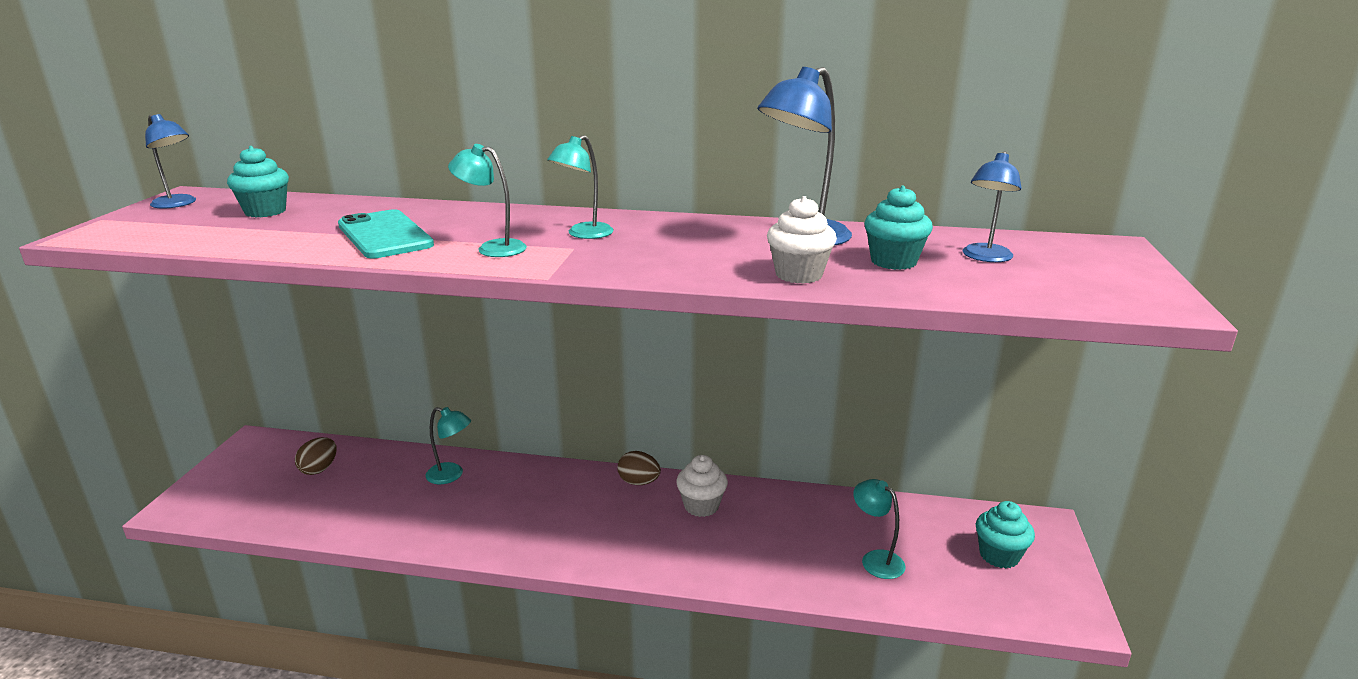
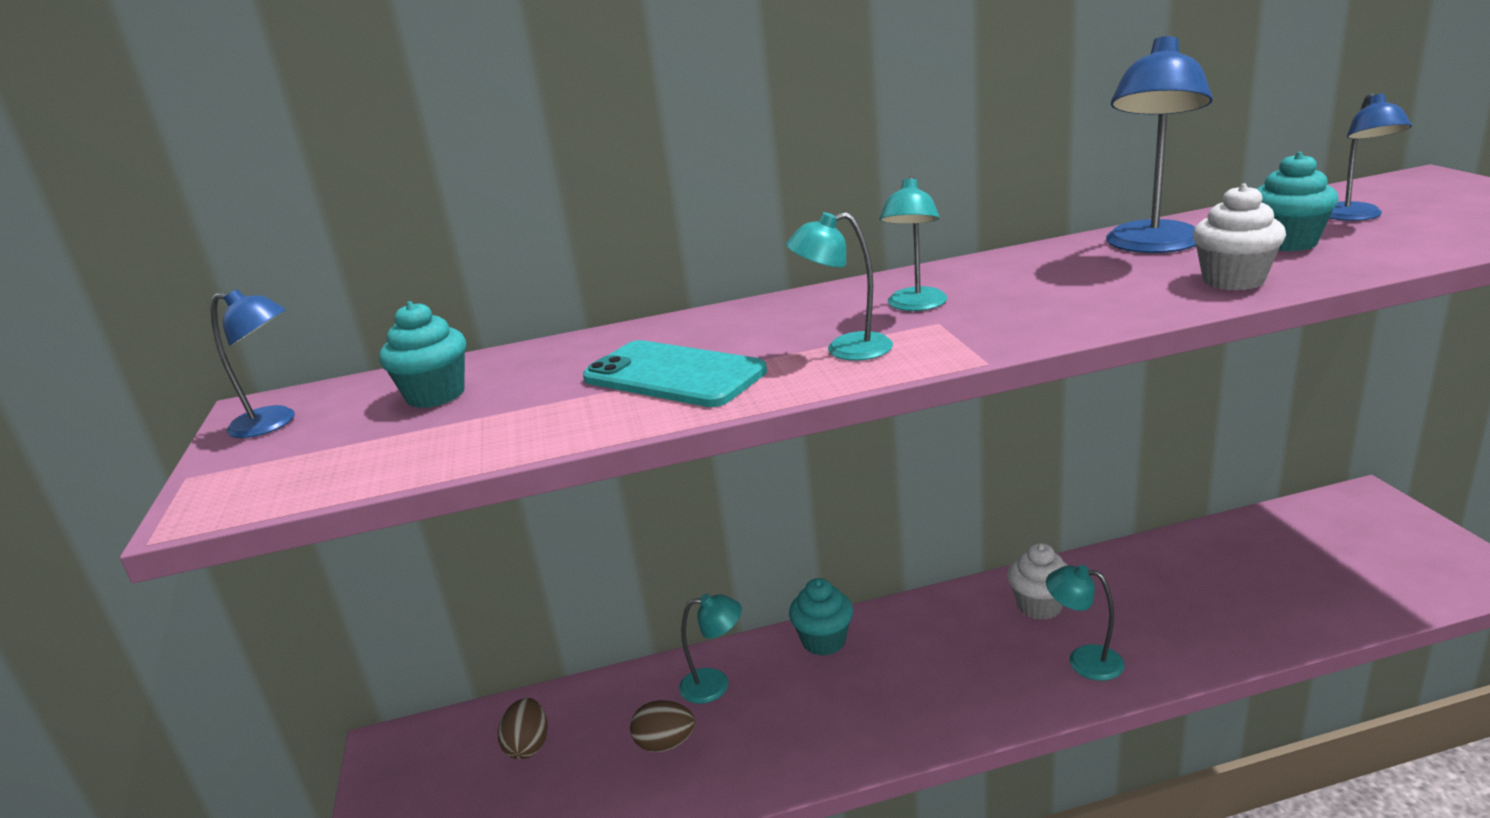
camera: 20 degrees left, 0 degrees up
brown egg [617,451,661,485] -> brown egg moved to [630,700,695,752]
turquoise lamp [853,479,905,579] -> turquoise lamp moved to [1046,565,1125,681]
turquoise cupcake [976,501,1035,569] -> turquoise cupcake moved to [789,578,853,656]

